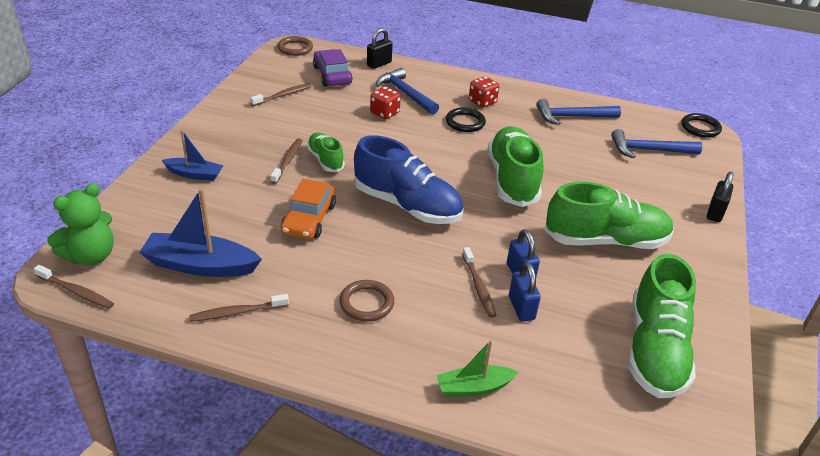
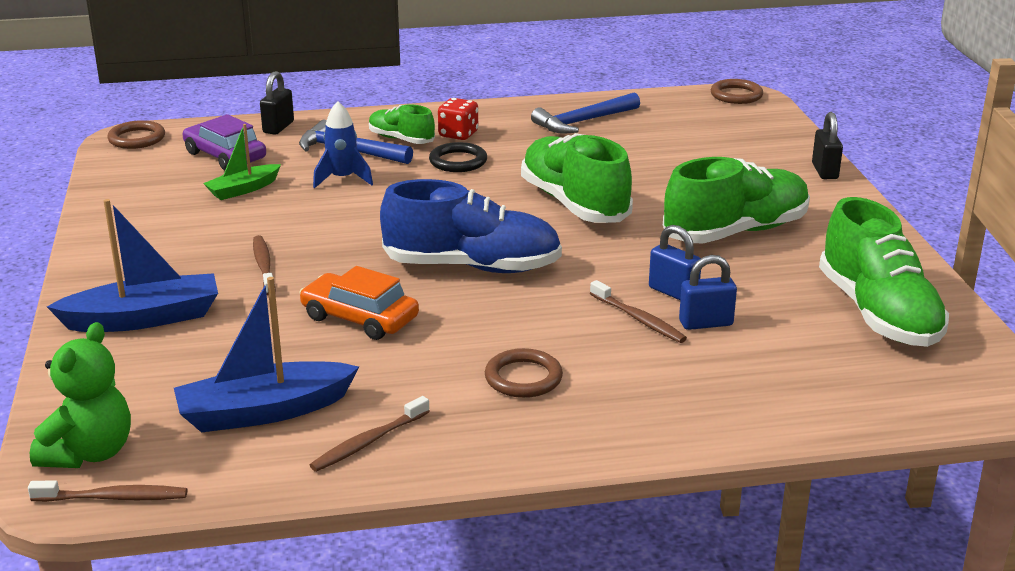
camera: 25 degrees left, 10 degrees down
blue boat [161,130,223,181] -> blue boat [47,199,218,332], size x1.65
brown toothbrush [250,83,312,106] -> none
orange car [281,179,336,239] -> orange car turned 135 degrees clockwise [299,266,419,340]
green shoe [307,132,345,172] -> green shoe moved to [369,105,435,144]
red dice [370,86,401,119] -> blue rocket [313,101,373,188]
green boat [437,340,518,397] -> green boat moved to [203,124,281,200]
blue padlock [509,262,541,322] -> blue padlock turned 60 degrees counterclockwise [679,255,737,330]
blue hammer [611,129,702,158] -> none
black ring [681,113,722,138] -> brown ring [710,79,763,104]

